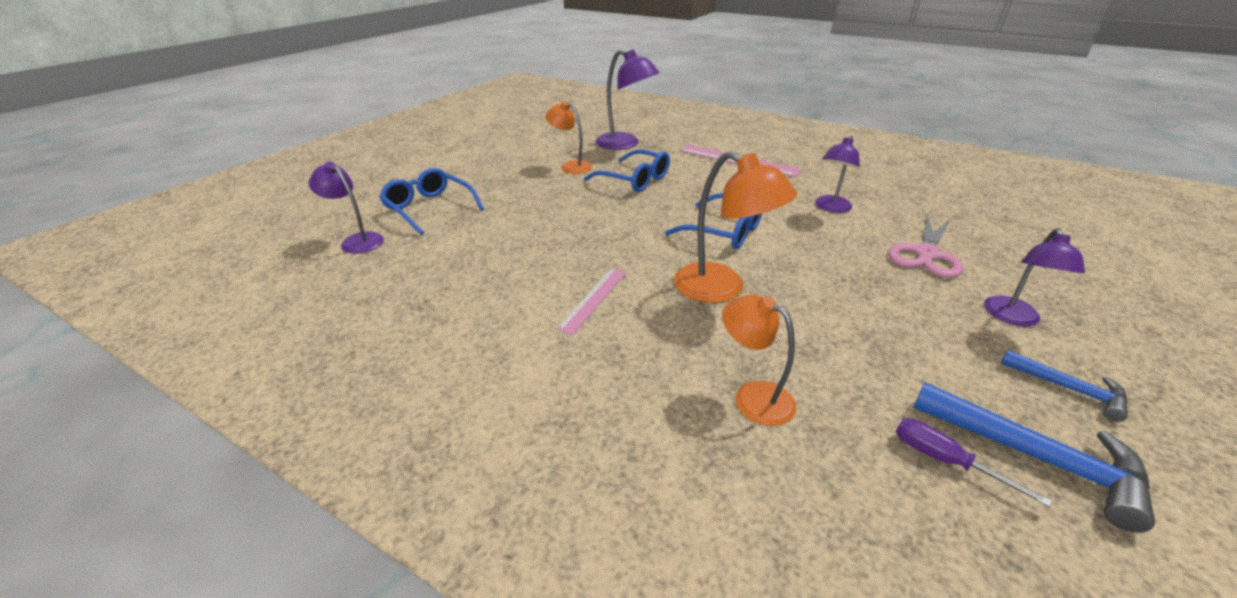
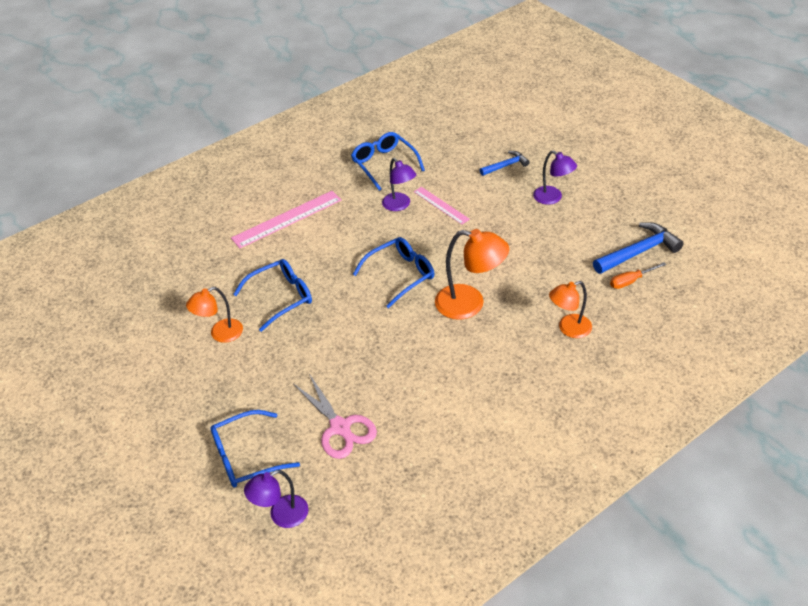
camera: 65 degrees left, 10 degrees up
pink ruler [556,268,627,335] -> pink ruler moved to [414,187,470,225]
purple lamp [596,49,659,150] -> none
orange lamp [674,151,797,303] -> orange lamp turned 45 degrees clockwise [435,229,509,320]
pink scissors [888,214,963,278] -> pink scissors moved to [293,374,377,459]
purple screwdriver [896,418,1052,507] -> orange screwdriver [610,262,666,289]
blue hammer [1001,350,1128,422] -> blue hammer moved to [480,151,530,176]
none -> blue glasses [351,132,425,191]

